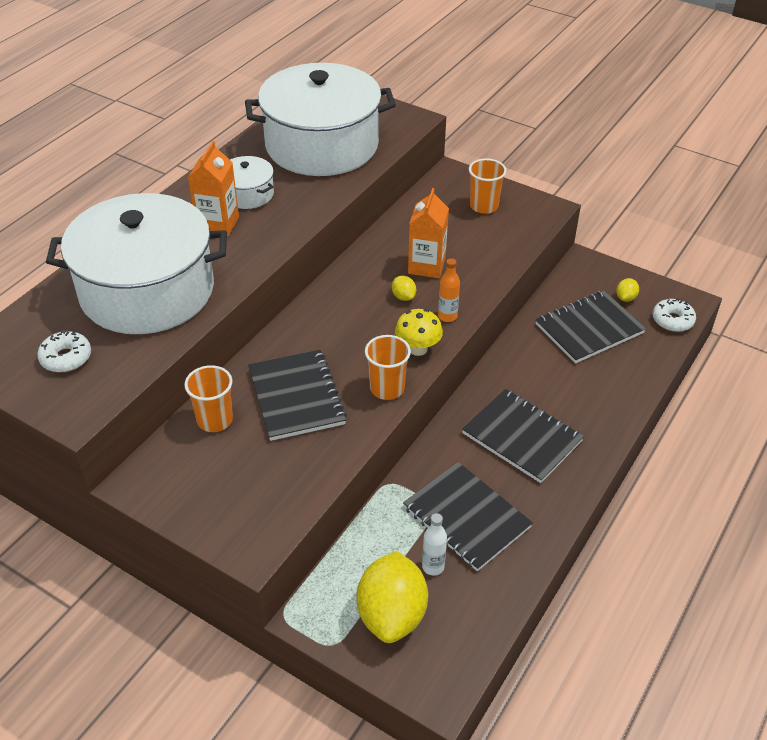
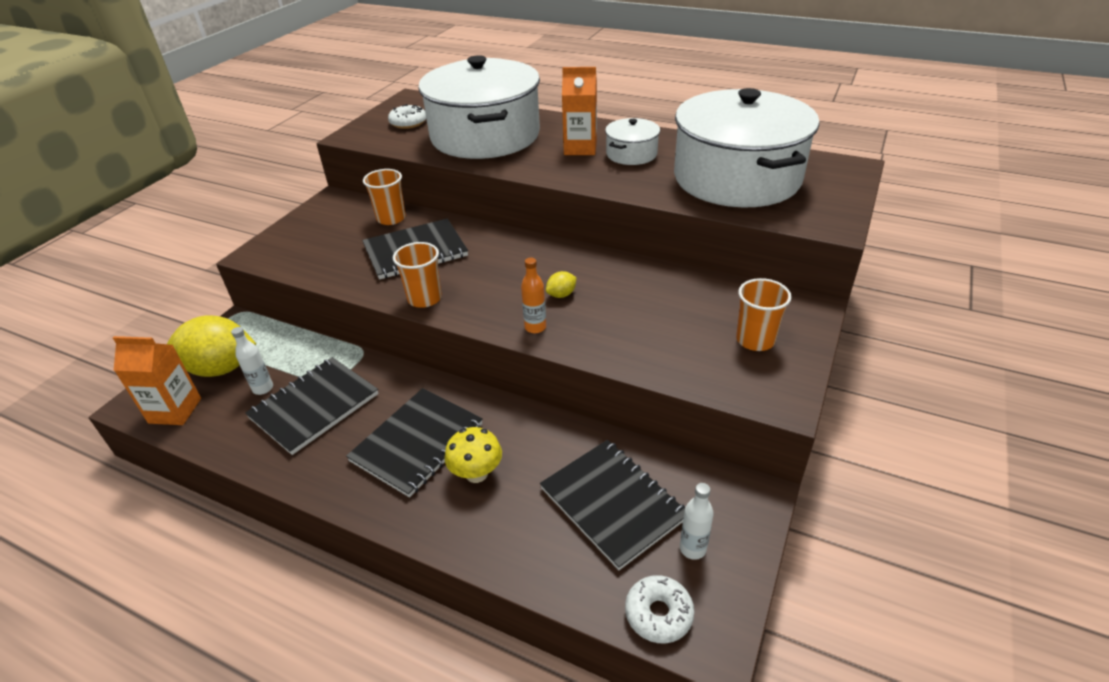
camera: 85 degrees right, 5 degrees down
yellow mushroom [395,309,443,356] -> yellow mushroom moved to [444,427,502,483]
orange carton [408,188,449,278] -> orange carton moved to [113,336,201,425]
yellow lemon [616,278,639,302] -> white bottle [680,483,714,560]

